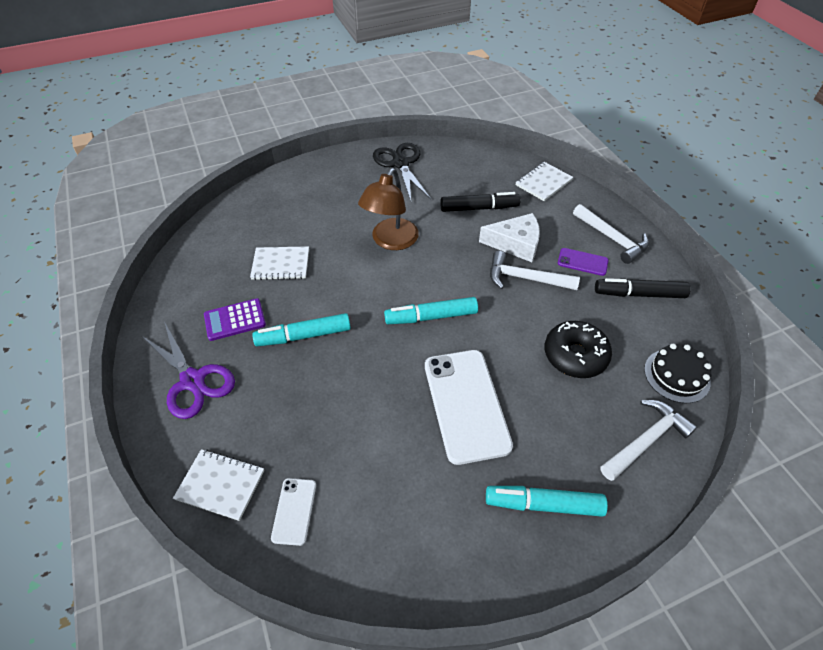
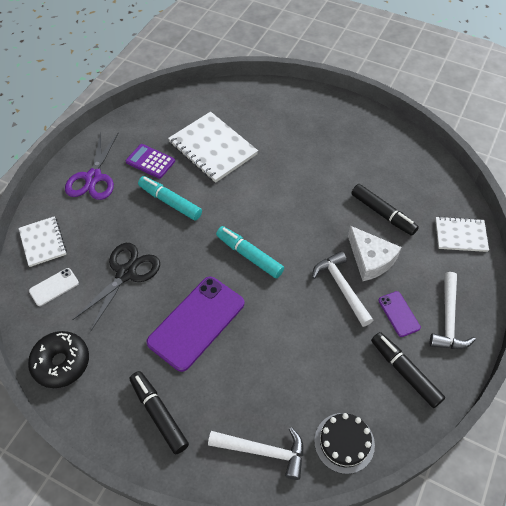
camera: 50 degrees right, 5 degrees up
white notebook [250,246,309,280] -> white notebook [168,112,258,183], size x1.67
brown lamp [358,168,419,250] -> none
black scissors [373,143,431,201] -> black scissors moved to [73,243,160,331]
white phone [425,350,513,465] -> purple phone [146,277,244,372]
turquoise marker [486,486,608,517] -> black marker [130,371,189,454]
black donut [545,321,612,378] -> black donut moved to [28,331,89,388]

